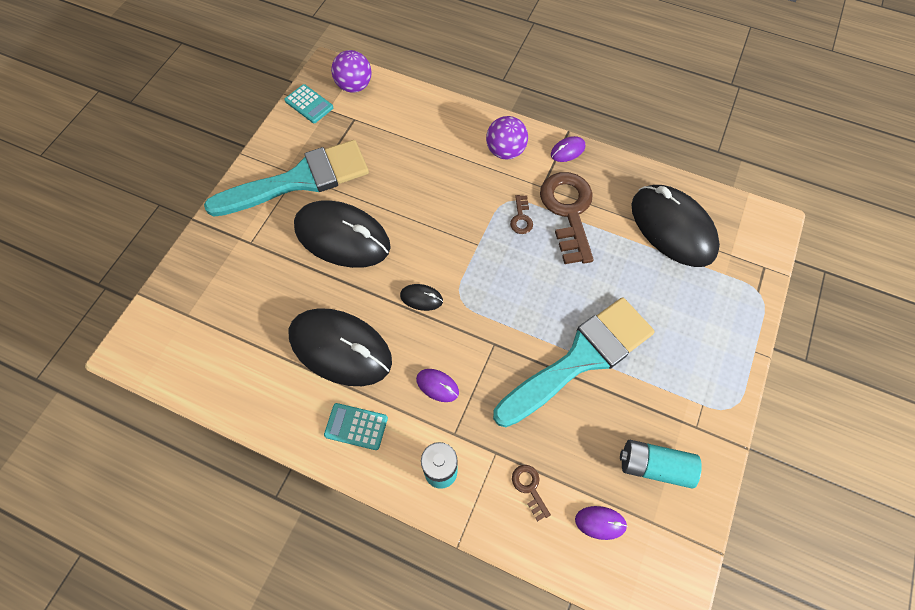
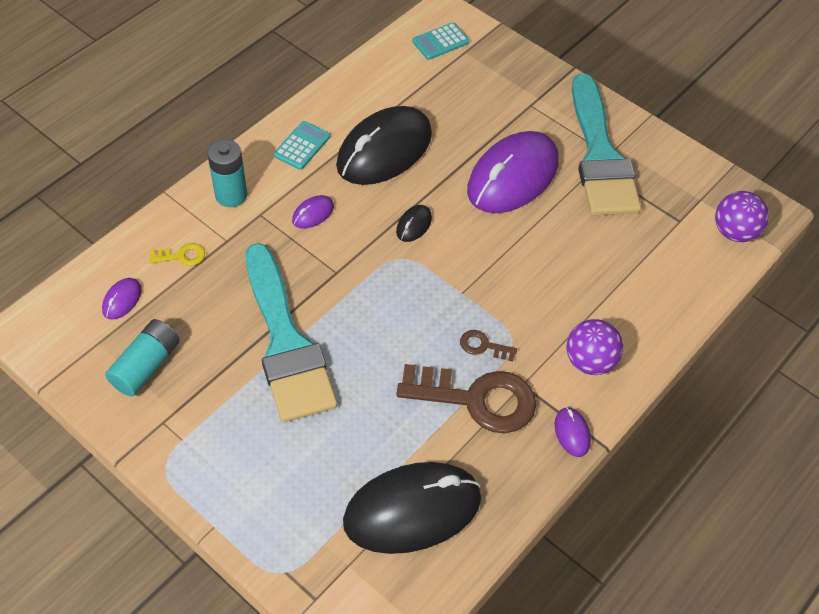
camera: 105 degrees right, 10 degrees down
turquoise calculator [284,84,333,123] -> turquoise calculator moved to [412,22,470,60]
black mouse [294,201,391,268] -> purple mouse [467,131,558,213]
brown key [512,465,551,521] -> yellow key [149,243,205,266]

